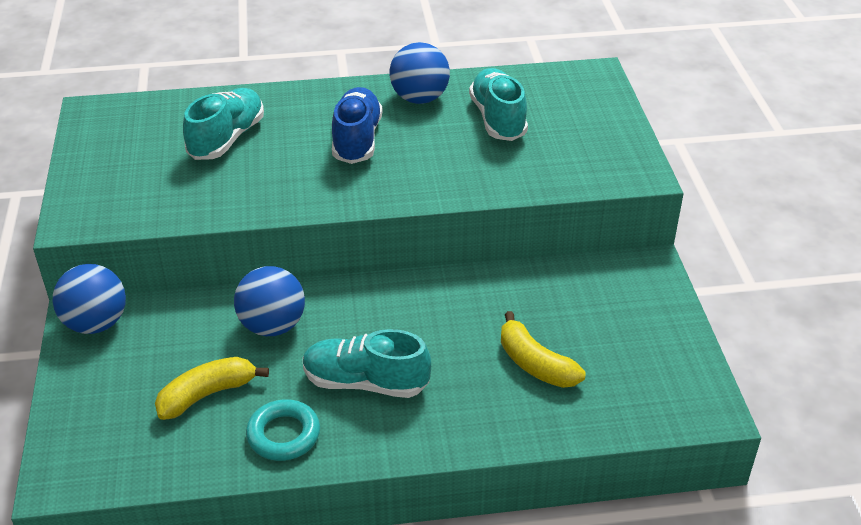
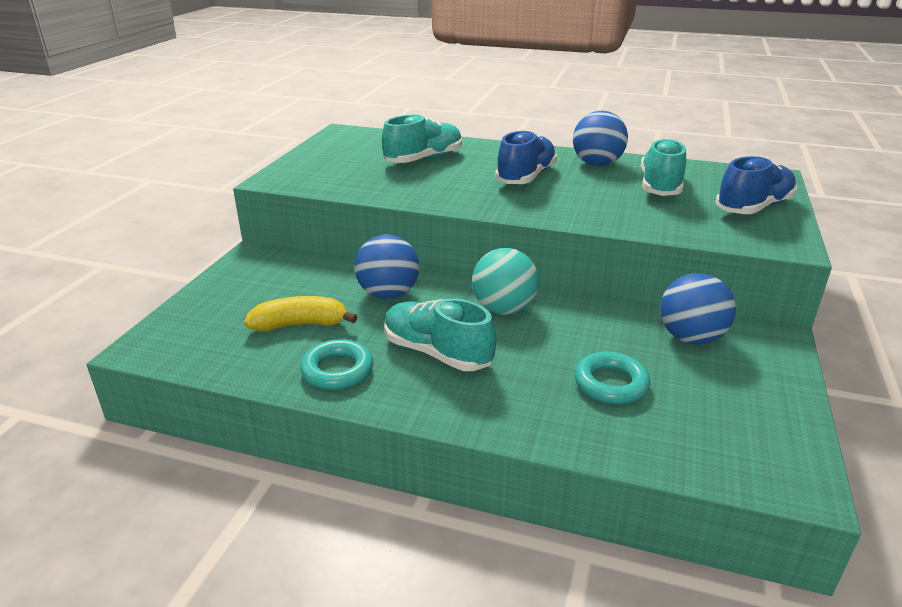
camera: 25 degrees right, 10 degrees down
blue ball [53,264,126,334] -> blue ball moved to [660,273,736,345]
yellow banana [501,311,586,388] -> turquoise ring [574,352,650,404]
none -> turquoise ball [472,248,539,315]
none -> blue shoe [715,156,797,214]

